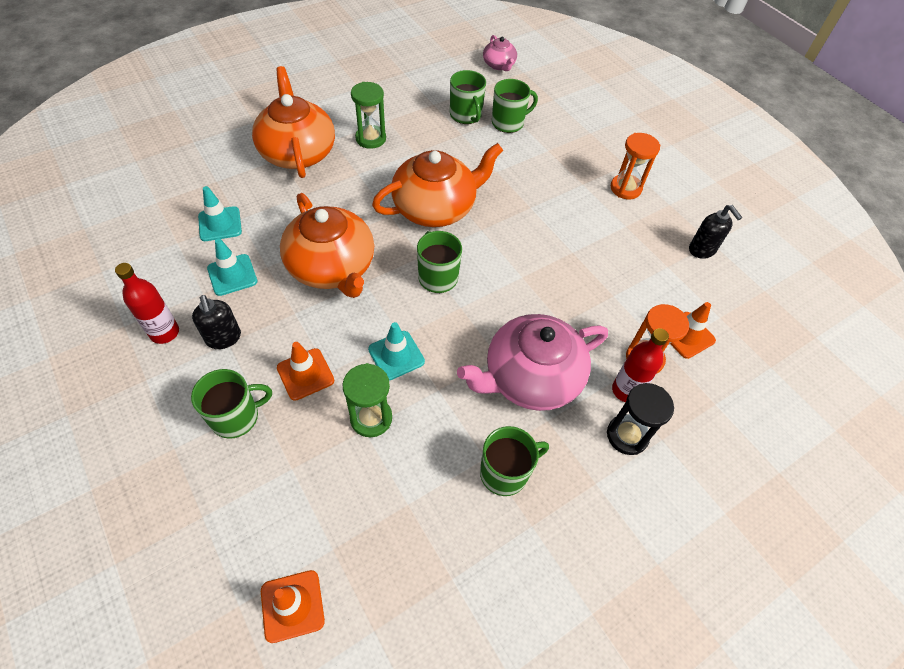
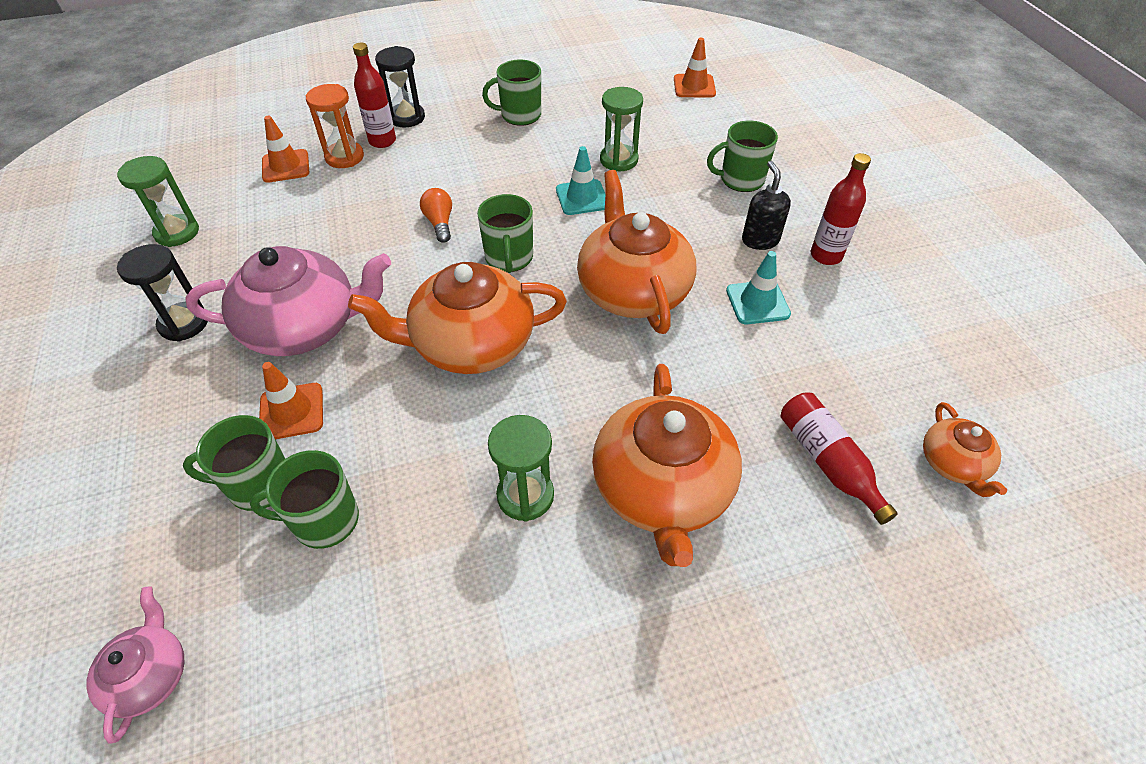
camera: 160 degrees left, 5 degrees down
turquoise traffic cone [198,186,242,241] -> none
orange traffic cone [277,342,334,401] -> orange traffic cone moved to [259,362,323,439]
green mug [450,70,486,124] -> green mug turned 90 degrees counterclockwise [250,450,359,549]
pink teapot [457,314,608,411] -> pink teapot moved to [185,246,391,356]
orange hourglass [611,133,660,199] -> black hourglass [117,244,208,342]
black soap dispenser [689,205,742,259] -> green hourglass [117,156,199,247]
none -> orange light bulb [420,188,452,243]
none -> red bottle [780,393,898,525]
none -> orange teapot [923,402,1007,497]

